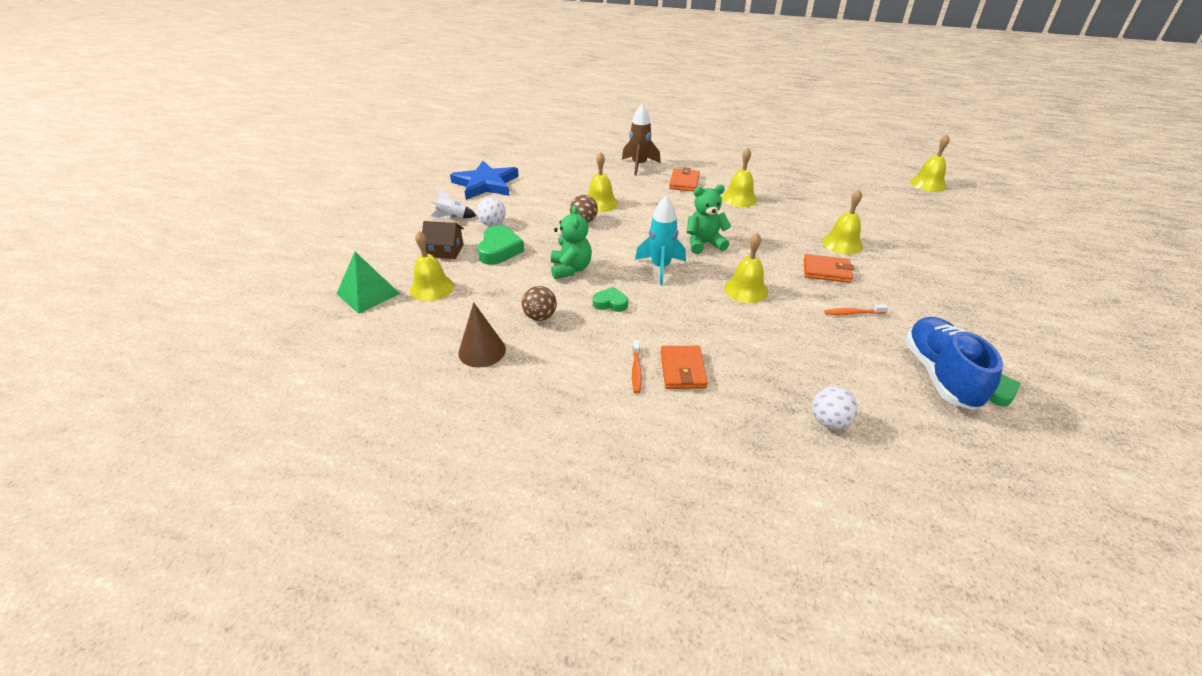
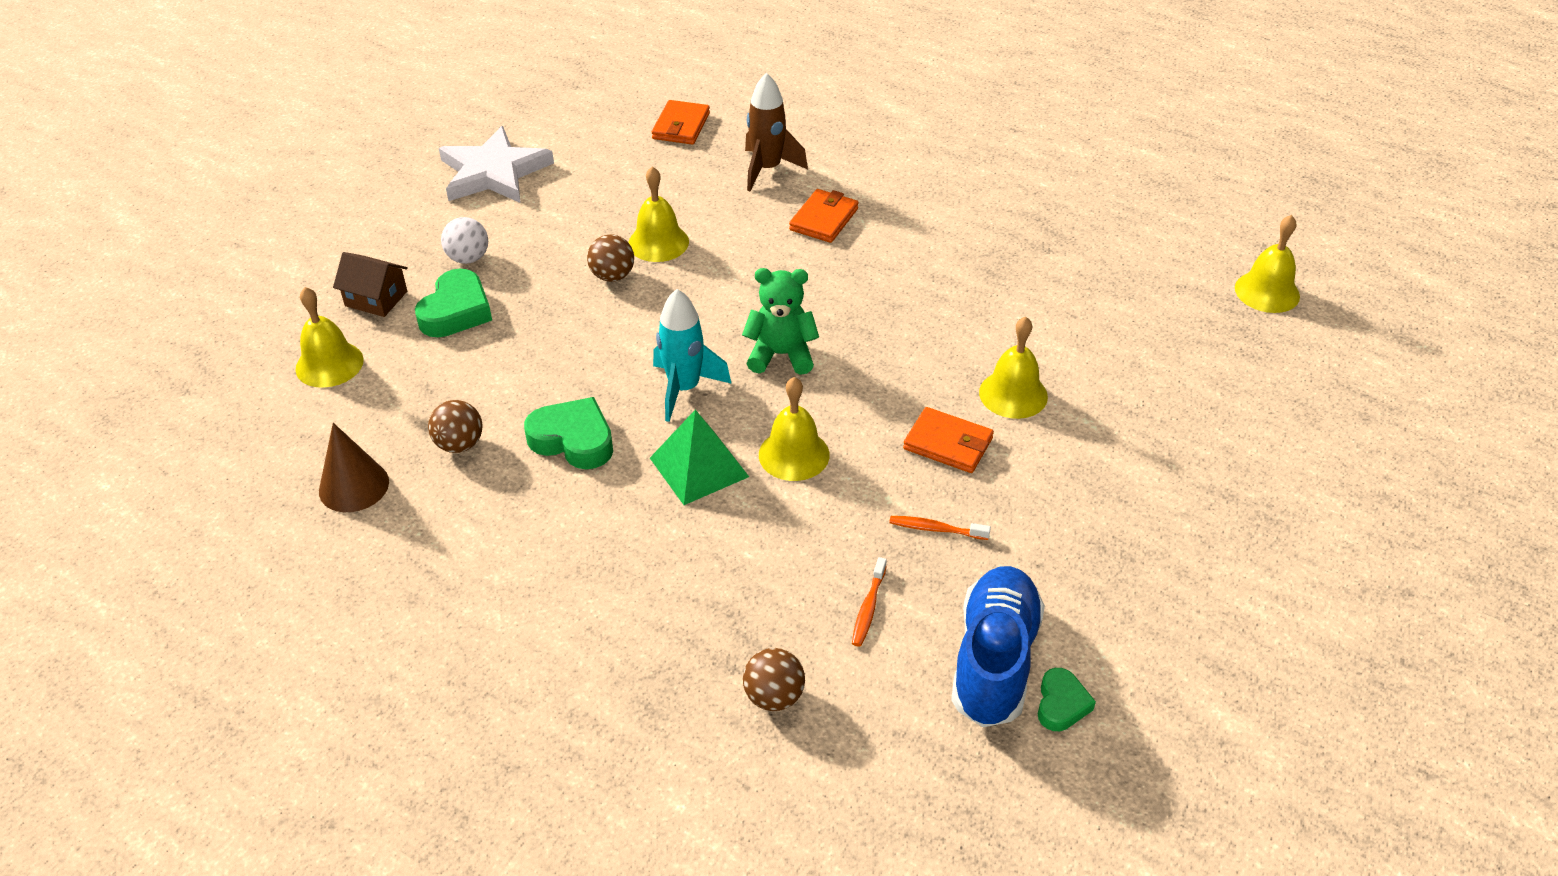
camera: 15 degrees right, 5 degrees up
green pyramid [337,252,400,314] -> green pyramid moved to [650,410,749,505]
white rocket [430,188,476,218] -> none
blue star [450,161,519,200] -> white star [439,126,554,203]
green teddy bear [551,205,592,279] -> none
green heart [593,287,628,312] -> green heart [524,397,613,469], size x1.65
orange toothbrush [632,340,642,393] -> orange toothbrush moved to [852,557,887,647]
orange wallet [661,346,708,389] -> orange wallet moved to [652,100,710,145]
yellow bell [722,148,757,207] -> none
white ball [812,386,857,429] -> brown ball [743,648,805,711]

